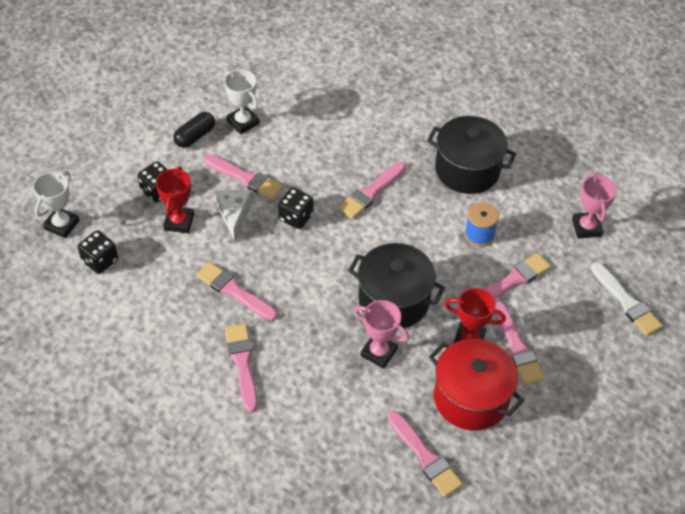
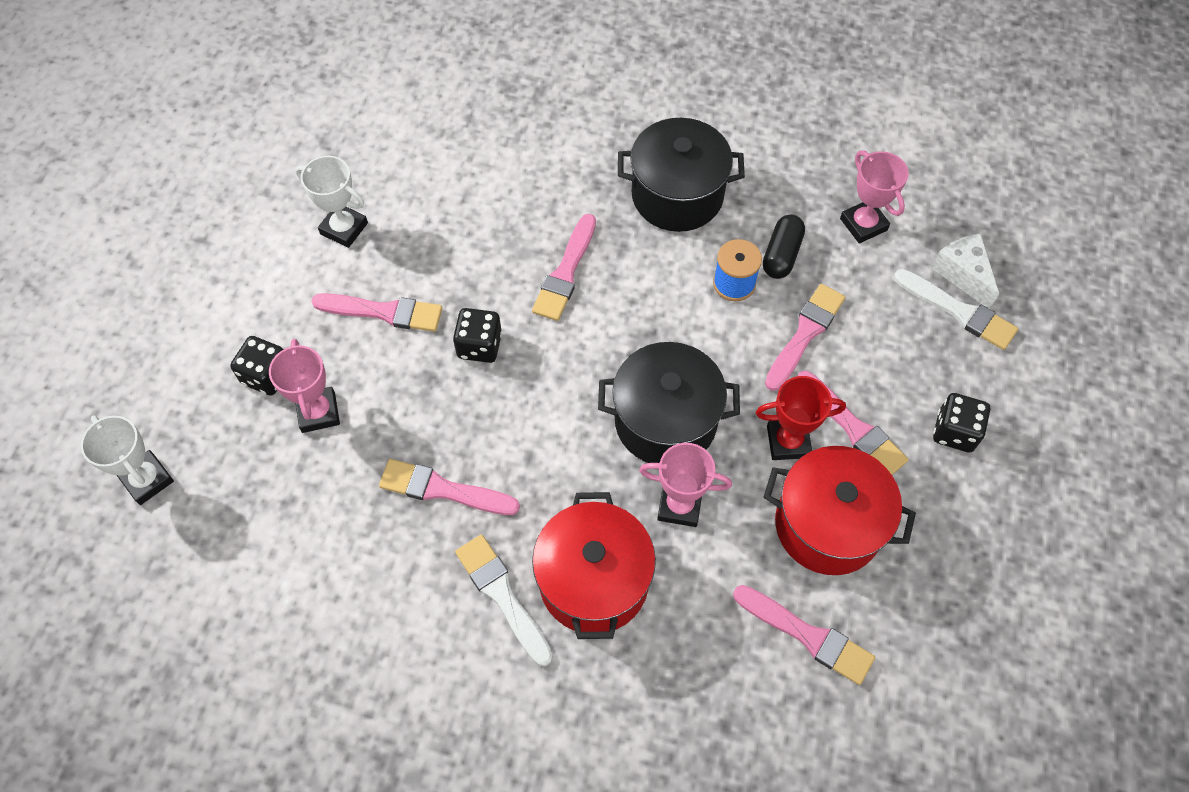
camera: 20 degrees left, 10 degrees up
white trophy [33,171,80,238] -> white trophy turned 45 degrees counterclockwise [81,416,174,505]
black dice [78,230,118,274] -> black dice moved to [933,393,990,452]
red trophy [156,167,194,233] -> pink trophy [269,339,340,433]
black capsule [173,112,215,148] -> black capsule moved to [763,215,805,279]
white cheese [216,190,251,241] -> white cheese moved to [931,233,999,309]
pink brush [225,324,258,413] -> white brush [455,534,553,666]
none -> red pot [532,492,656,639]

